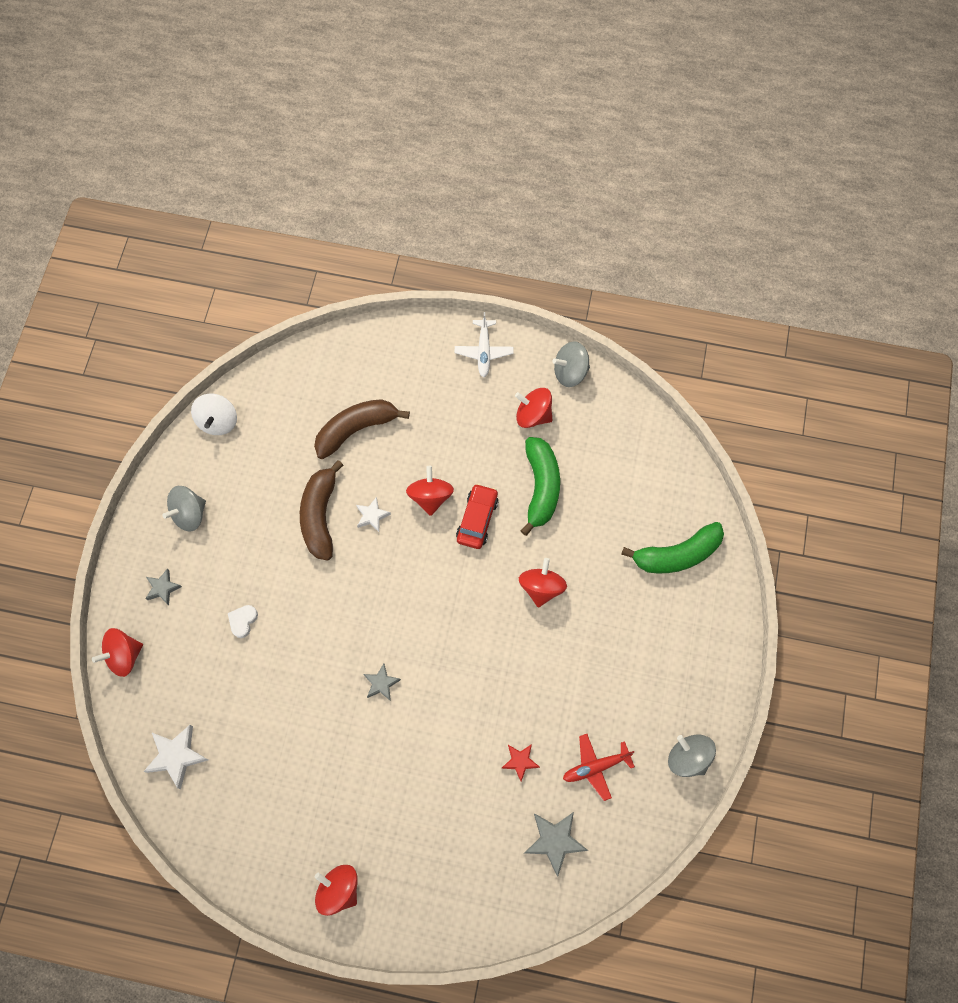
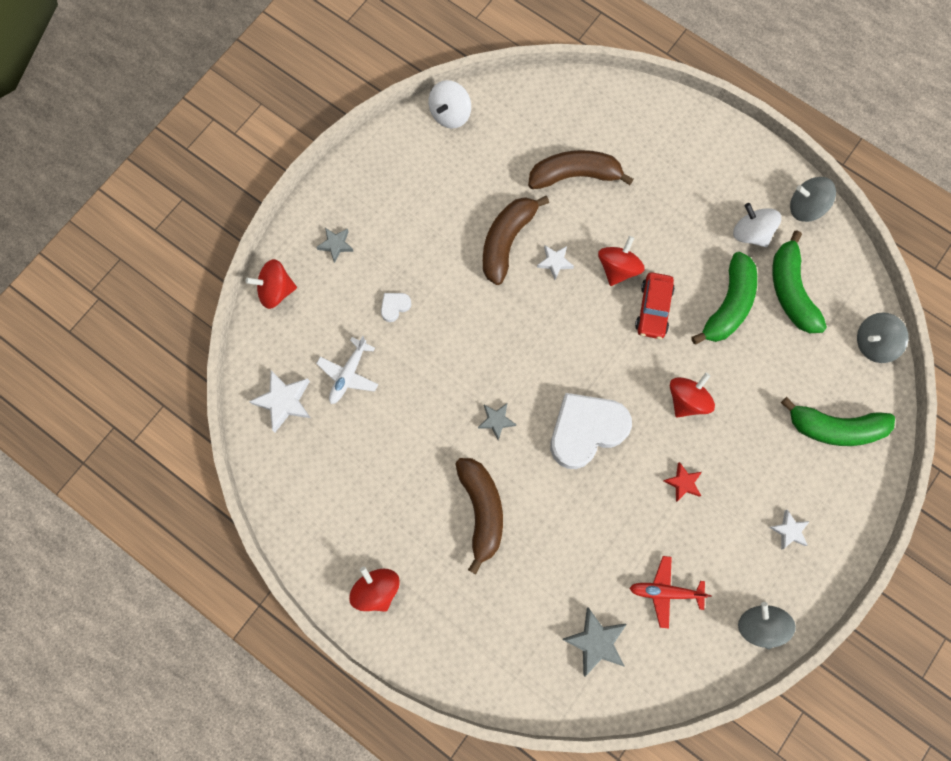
camera: 25 degrees right, 5 degrees up
grey spinning top [162,486,206,532] -> grey spinning top moved to [857,312,909,363]
white plane [455,312,514,377] -> white plane moved to [316,336,378,404]
red car [456,483,498,549] -> red car turned 150 degrees clockwise [635,272,675,339]
red star [501,744,540,781] -> red star moved to [664,462,702,502]
red spinning top [515,388,552,428] -> white spinning top [733,203,781,247]
none -> brown banana [456,458,503,574]
none -> white heart [550,393,632,469]
none -> white star [769,510,810,549]
none -> green banana [772,230,827,333]

